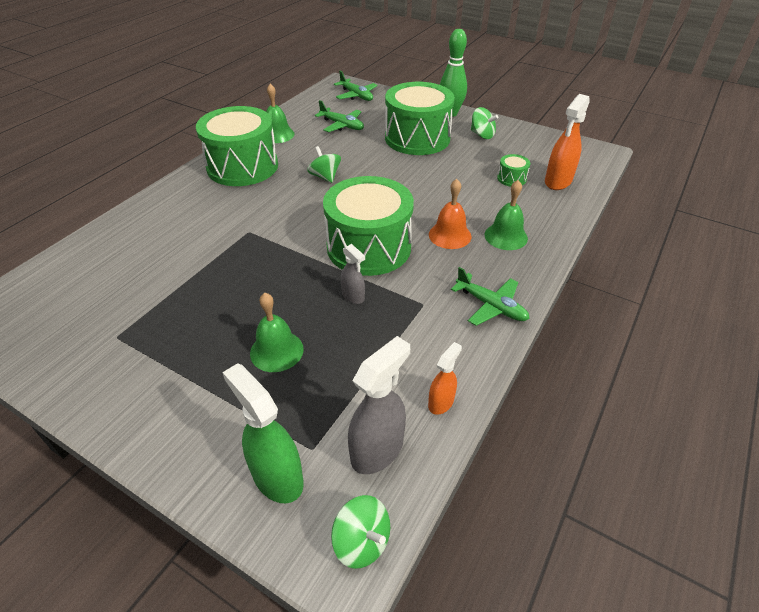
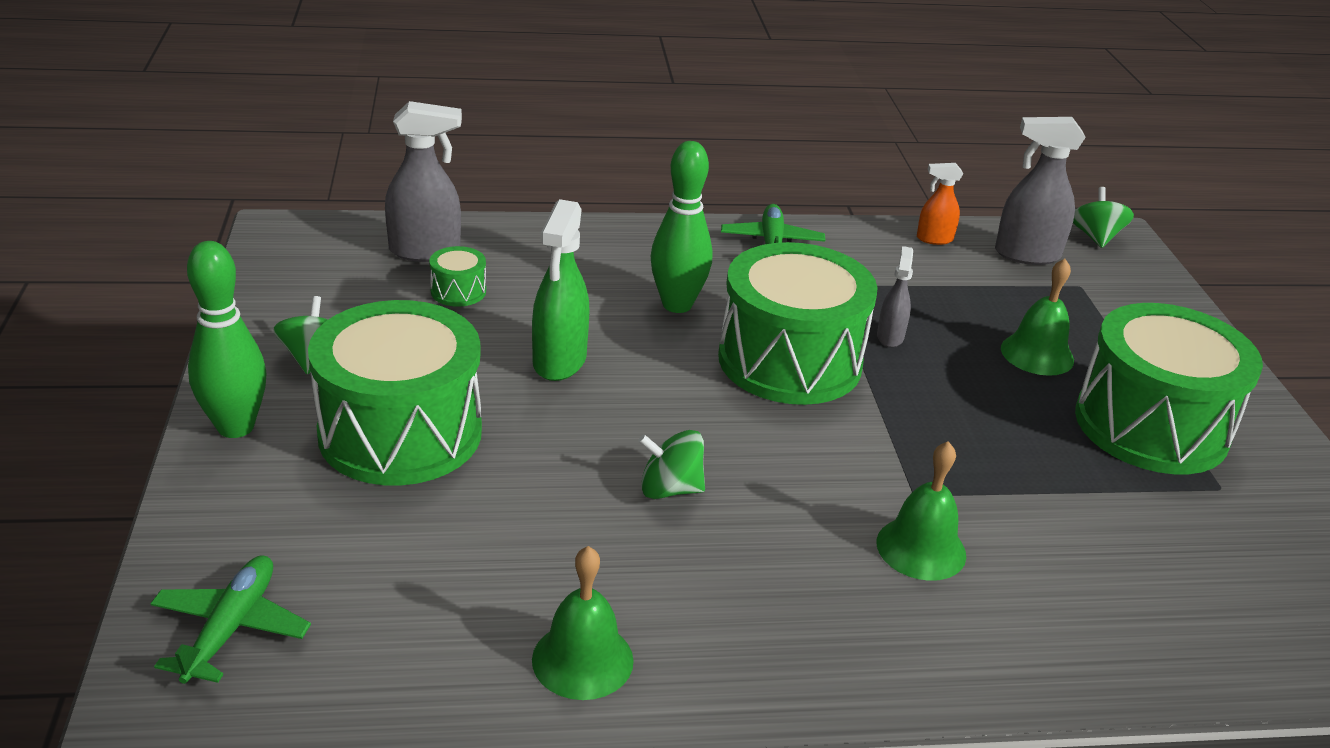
camera: 130 degrees left, 10 degrees down
green drum [196,106,278,186] -> green drum moved to [1075,303,1263,474]
green spray bottle [222,363,304,503] -> green spray bottle moved to [532,199,590,381]
green spinning top [307,146,341,183] -> green spinning top turned 75 degrees clockwise [638,430,705,499]
green plane [315,100,364,132] -> none
orange bell [429,179,471,249] -> green bowling pin [651,141,712,313]
green bell [485,180,528,250] -> green bell moved to [877,441,966,581]
orange spray bottle [545,94,590,190] -> grey spray bottle [385,101,462,262]

